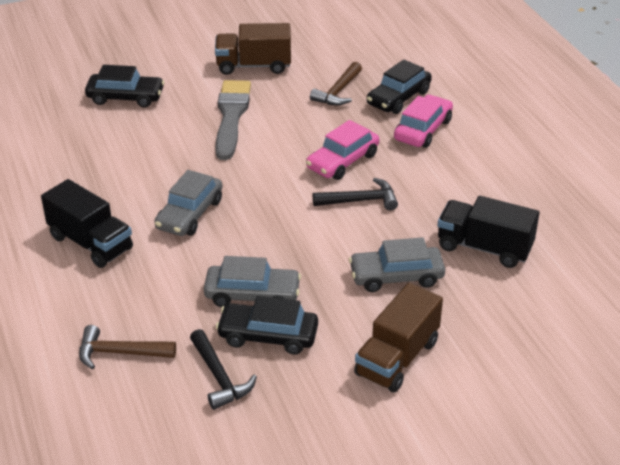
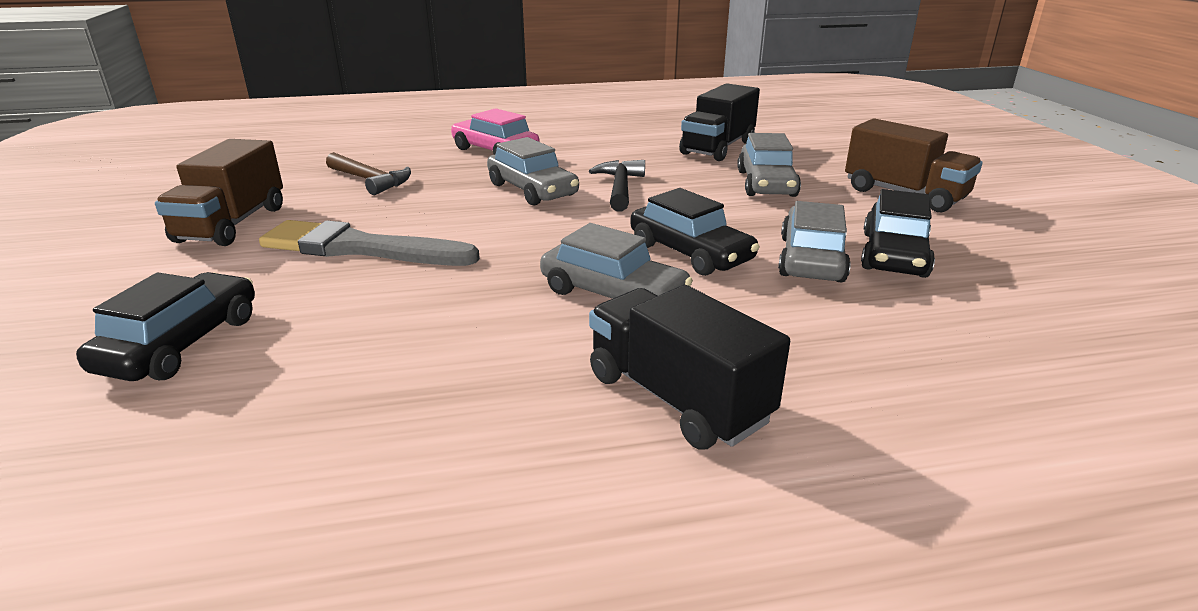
camera: 80 degrees left, 10 degrees down
black truck [41,179,133,268] -> black truck turned 90 degrees counterclockwise [589,285,790,450]
brown hammer [79,325,176,369] -> none
black hammer [190,329,257,410] -> none
pink car [306,120,379,180] -> grey car [487,137,579,205]
black car [367,60,432,114] -> black car moved to [630,188,760,276]

